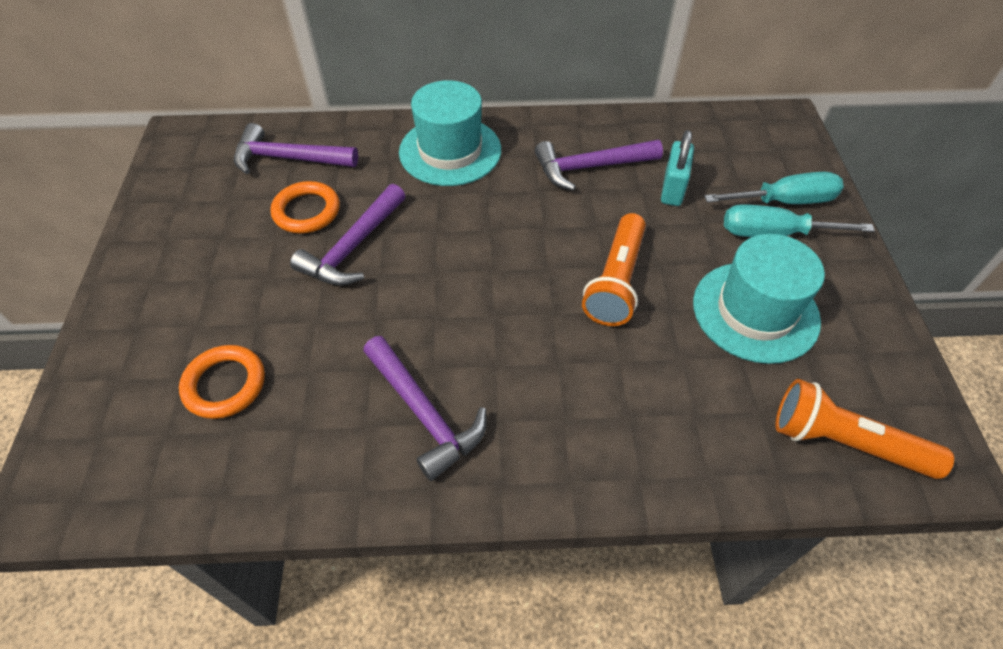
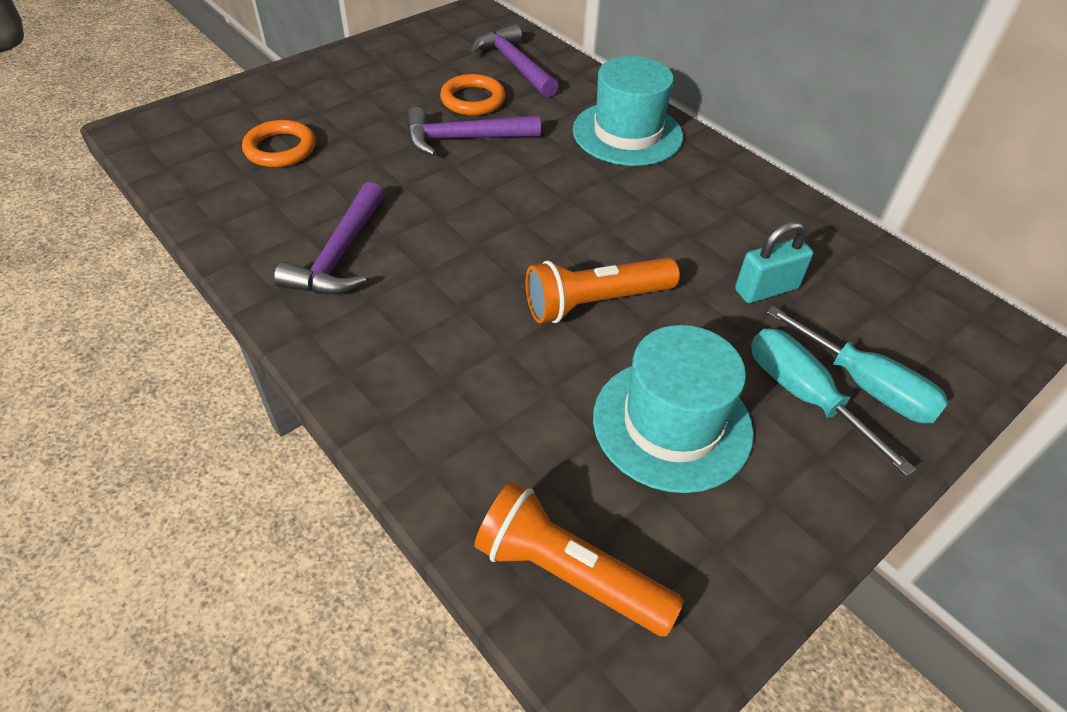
camera: 50 degrees right, 5 degrees down
purple hammer [535,140,663,191] -> none
orange flashlight [776,379,954,479] -> orange flashlight turned 45 degrees counterclockwise [474,481,684,637]

